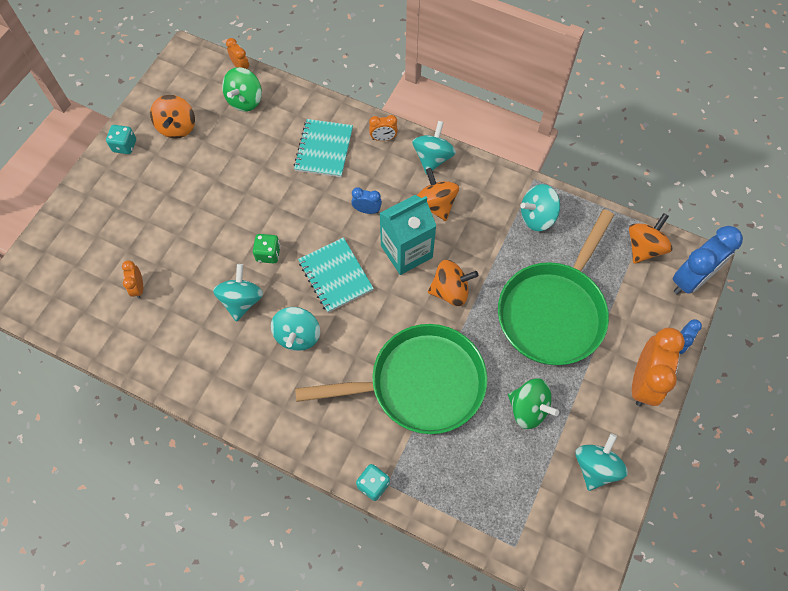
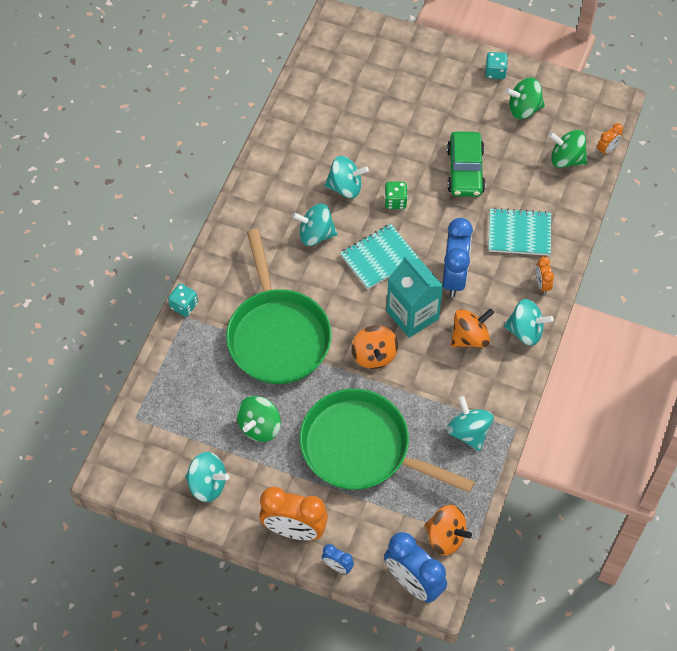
camera: 85 degrees right, 5 degrees down
orange clock [122,260,143,299] -> none
orange spinning top [150,95,195,139] -> green spinning top [505,77,545,119]
blue clock [351,187,382,214] -> blue clock [443,218,473,297], size x2.06
none -> green car [447,131,485,197]

